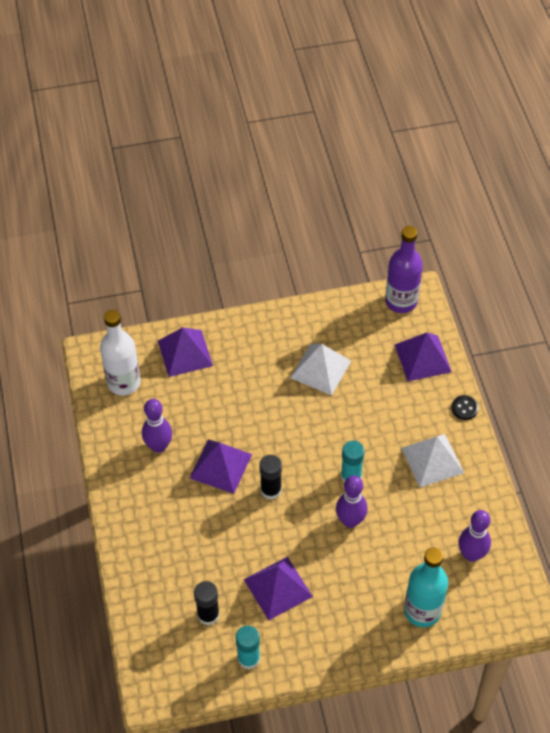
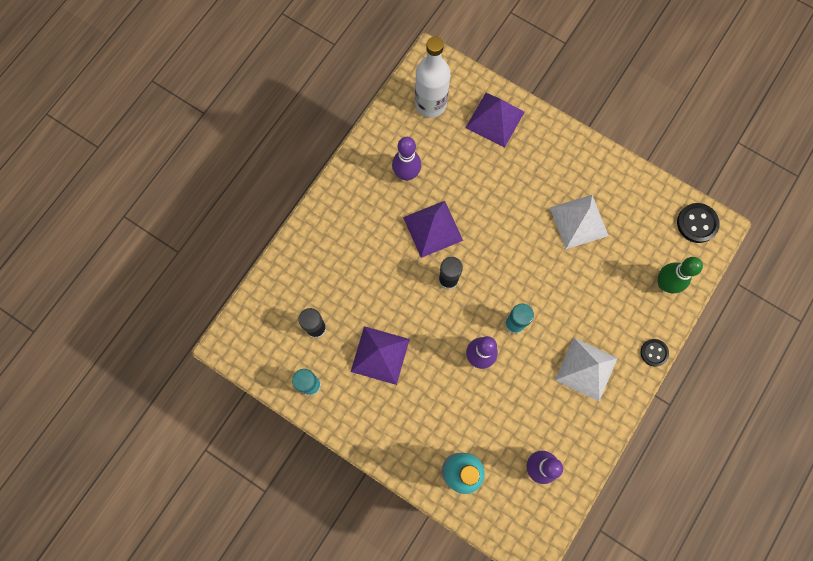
camera: 45 degrees right, 20 degrees up
purple bottle [385,226,423,313] -> black button [677,203,720,243]
purple pyramid [394,333,452,381] -> green bowling pin [658,257,703,293]

